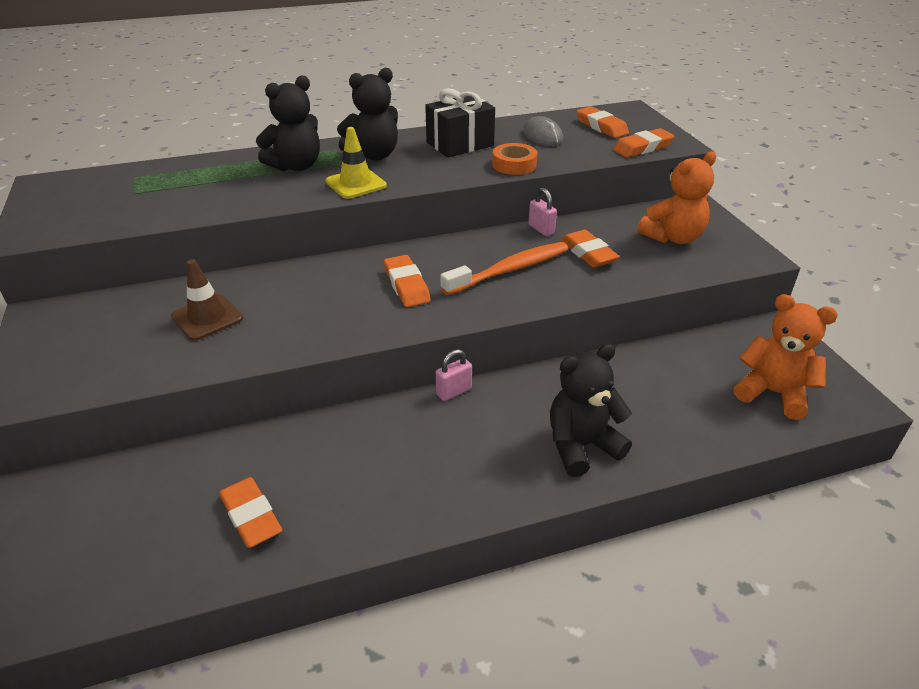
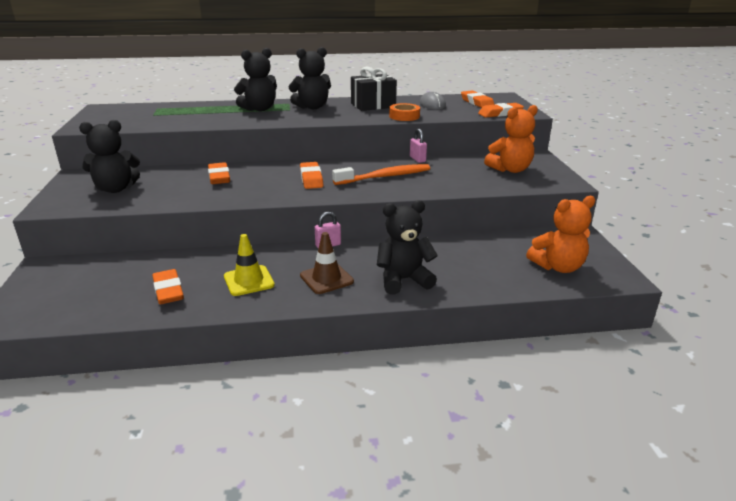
camera: 10 degrees right, 10 degrees down
brown traffic cone [171,259,243,341] -> brown traffic cone moved to [300,232,354,294]
yellow traffic cone [326,127,387,199] -> yellow traffic cone moved to [224,234,275,296]
orange eraser [561,230,620,268] -> orange eraser moved to [208,162,230,184]
orange teddy bear [734,294,838,420] -> orange teddy bear turned 120 degrees clockwise [526,196,595,273]
none -> black teddy bear [79,120,140,193]

